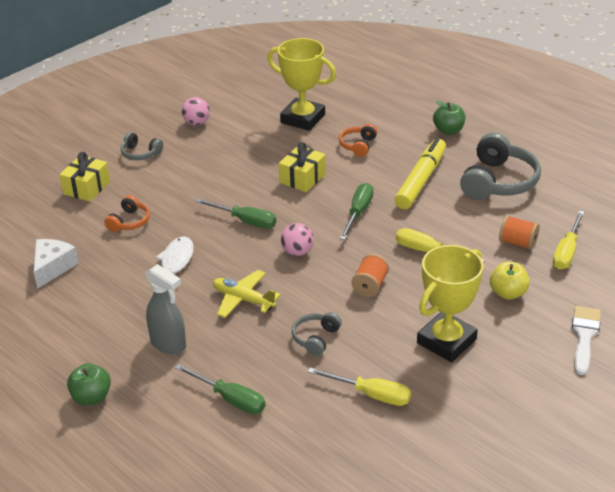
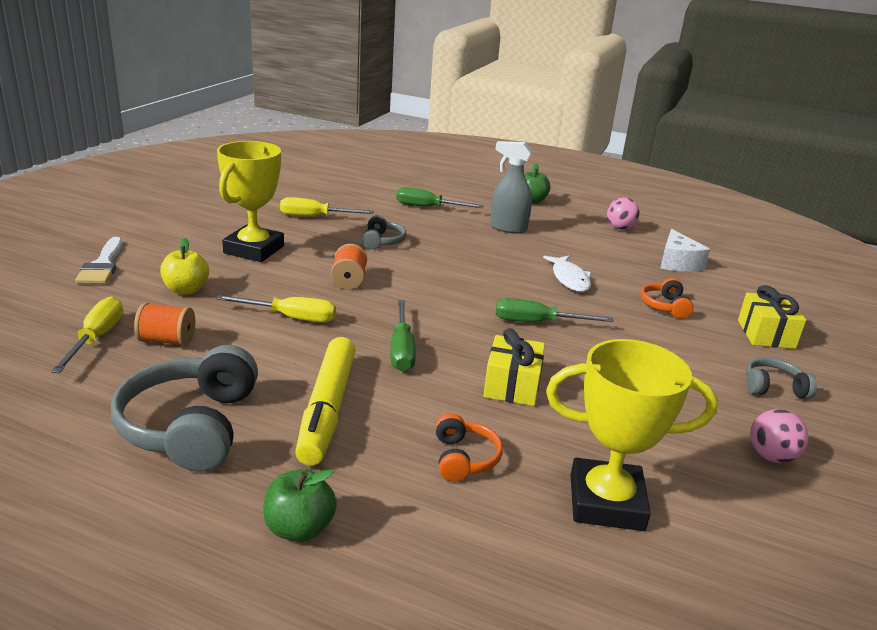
camera: 155 degrees right, 10 degrees down
yellow plane [213,270,281,318] -> none
pink ball [281,223,314,256] -> pink ball moved to [607,197,640,230]

